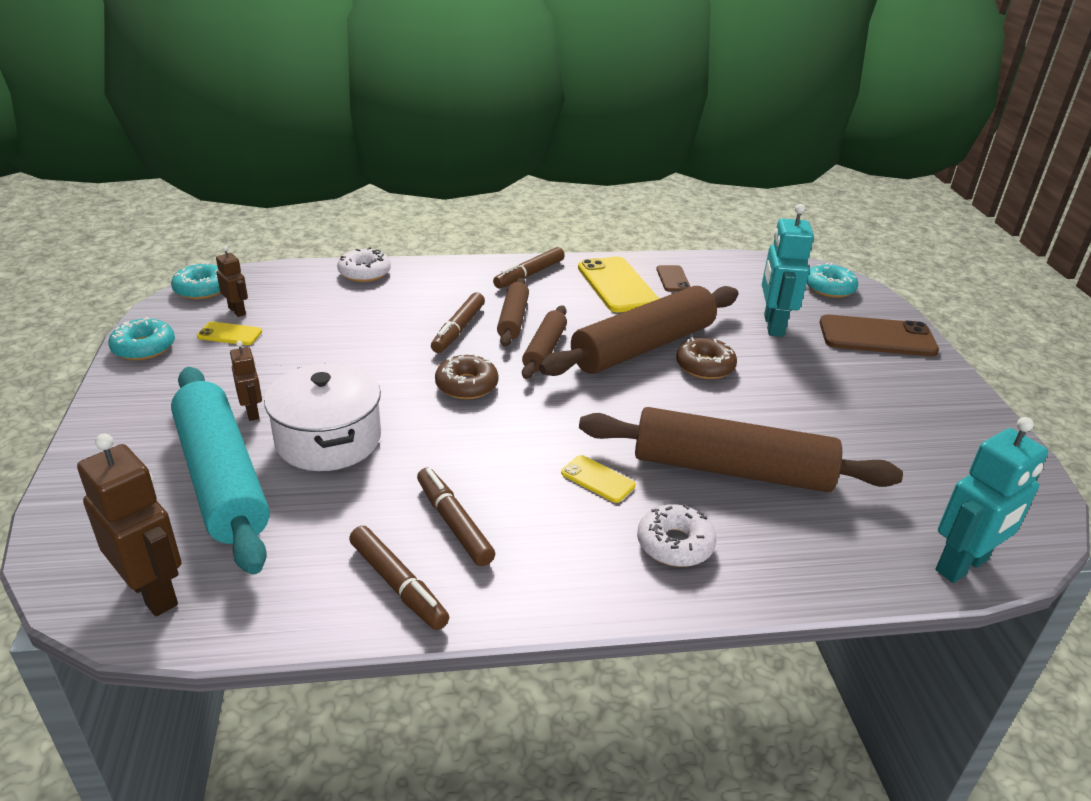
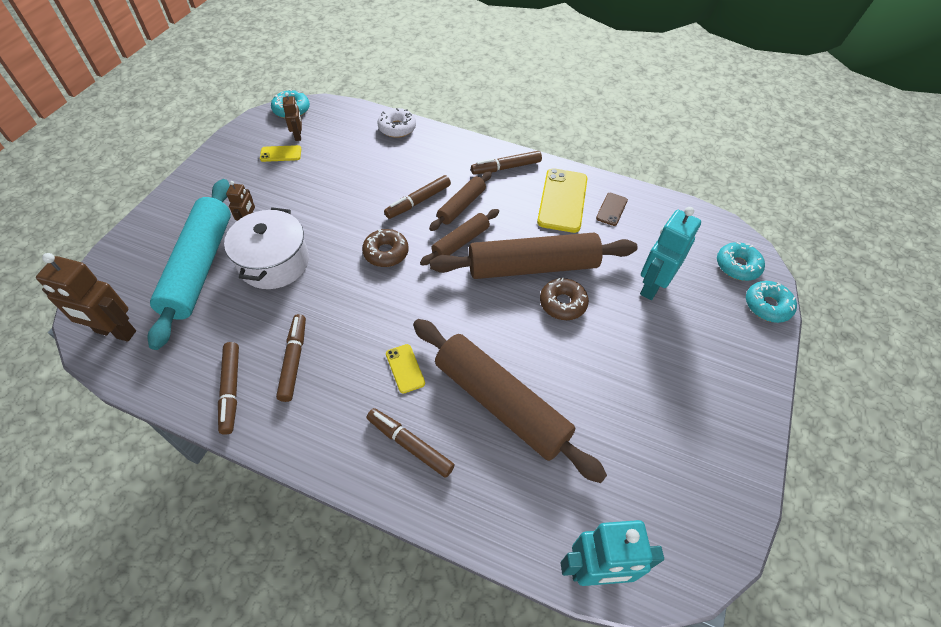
camera: 30 degrees right, 20 degrees up
brown robot [77,434,182,616] -> brown robot turned 120 degrees clockwise [36,253,136,342]
turquoise donut [108,317,175,360] -> turquoise donut moved to [746,281,797,323]
yellow phone [197,322,262,345] -> yellow phone turned 45 degrees counterclockwise [260,145,301,162]
white donut [637,504,716,567] -> brown marker [366,408,455,478]
brown phone [820,314,939,356] -> none

